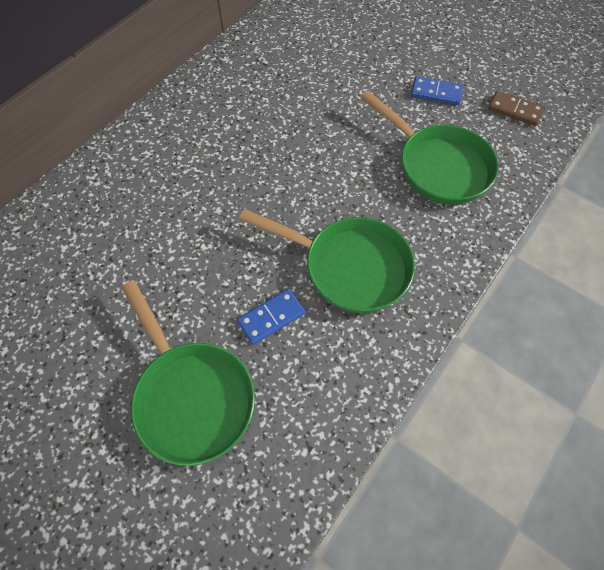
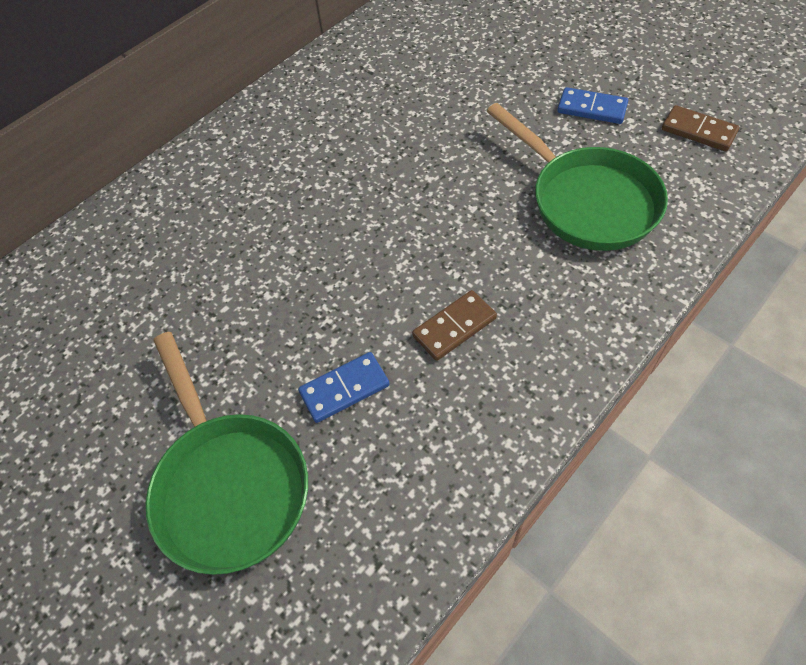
camera: 10 degrees right, 5 degrees down
green pan [239,209,415,313] -> brown domino [412,290,497,361]

